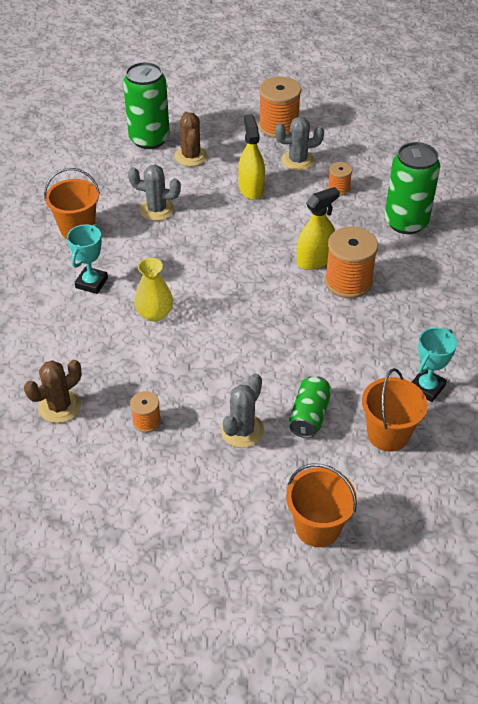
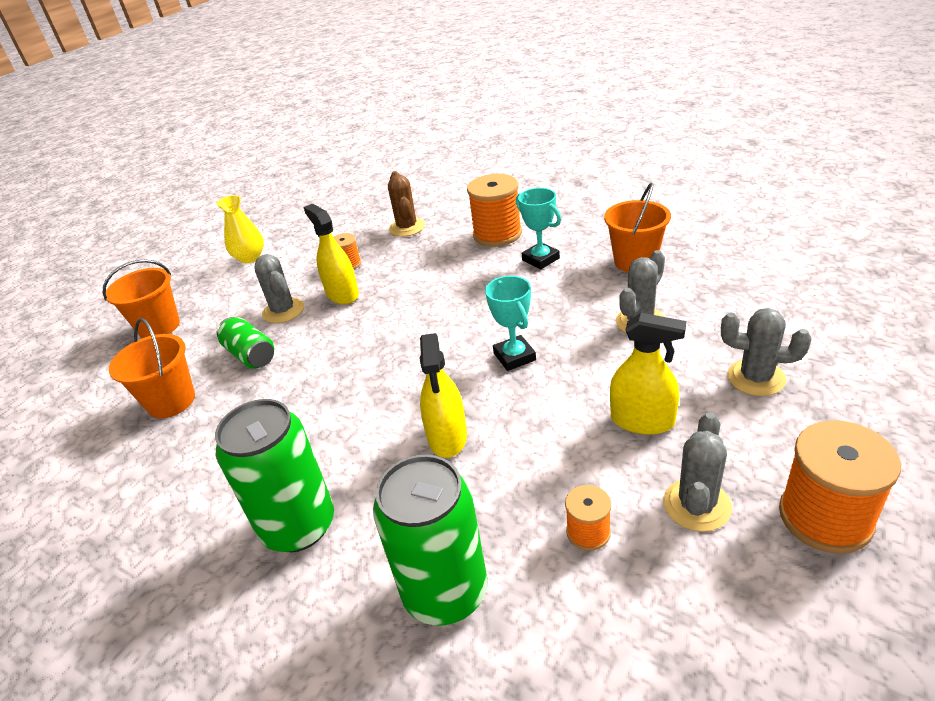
camera: 125 degrees right, 10 degrees down
green can [123,62,170,149] -> green can moved to [215,399,334,552]
yellow vase [134,258,173,322] -> yellow vase moved to [217,195,264,263]
brown cactus [175,112,208,166] -> grey cactus [721,308,811,396]
orange spool [325,226,378,298] -> orange spool moved to [467,174,522,247]
turquoise trophy [412,328,457,402] -> turquoise trophy moved to [485,276,536,371]
none -> yellow spray bottle [303,204,359,304]

